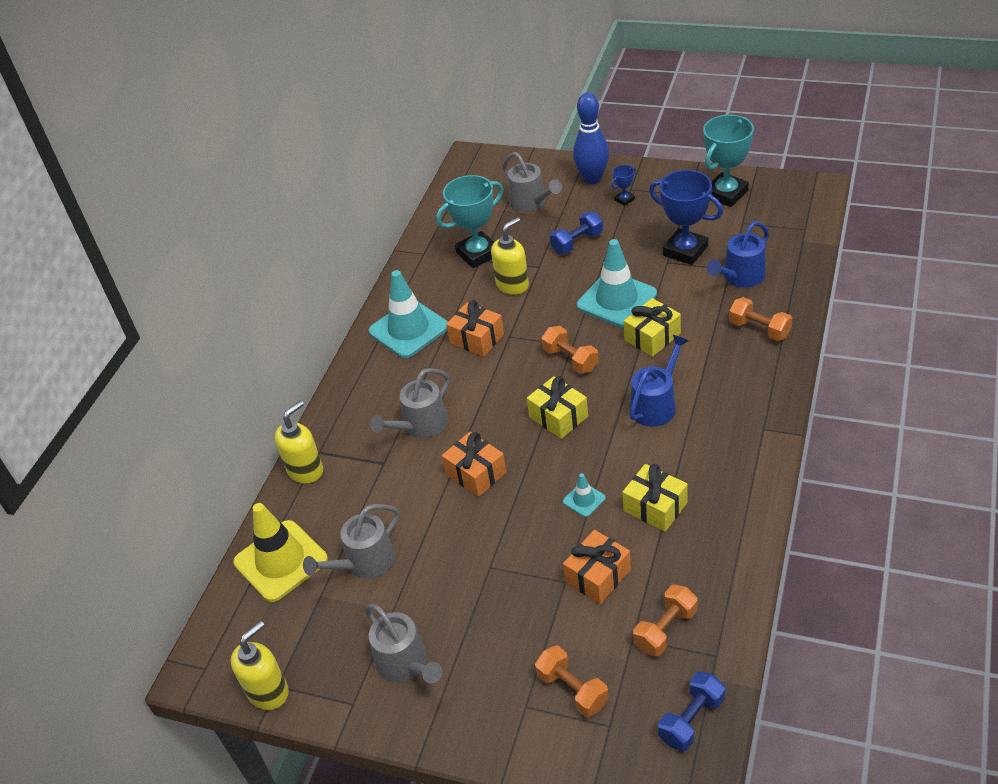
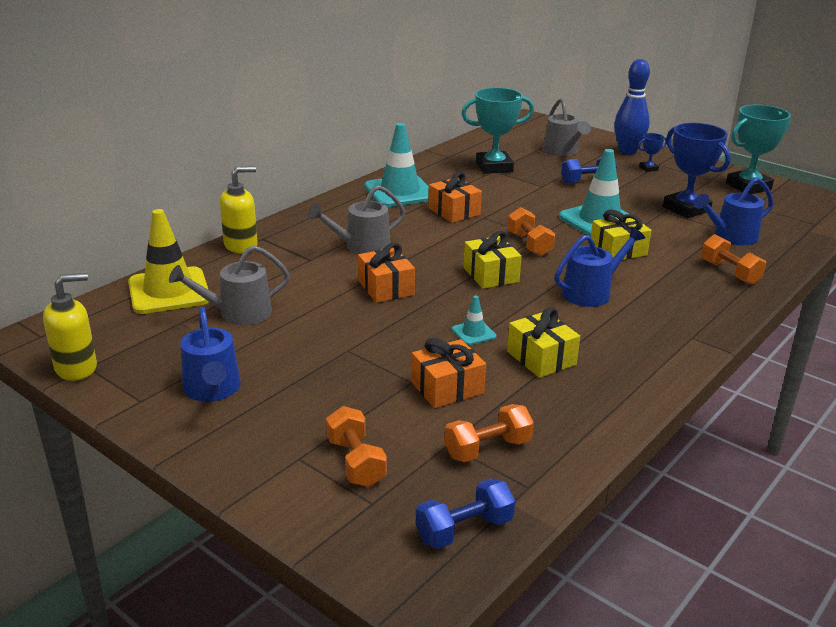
camera: 15 degrees right, 15 degrees down
grey watering can [365,604,442,684] -> blue watering can [180,307,241,402]
yellow soap dispenser [491,217,529,295] -> none

